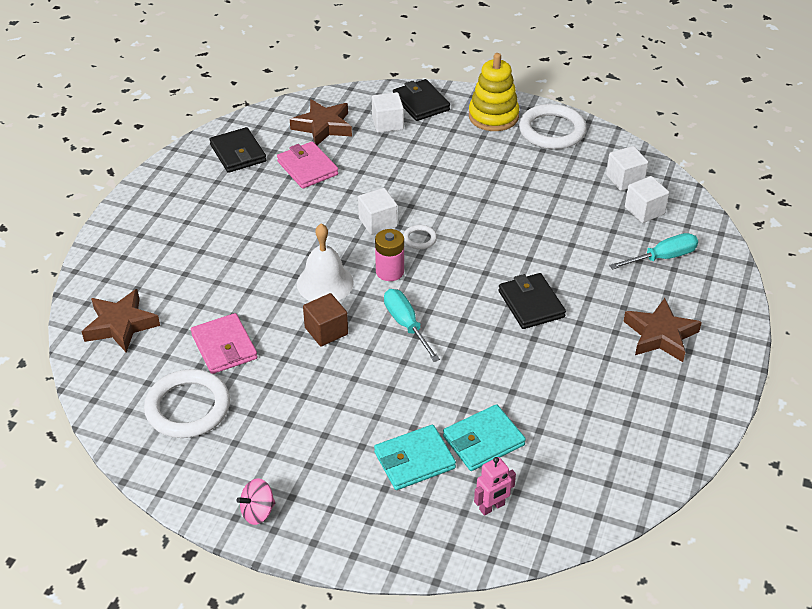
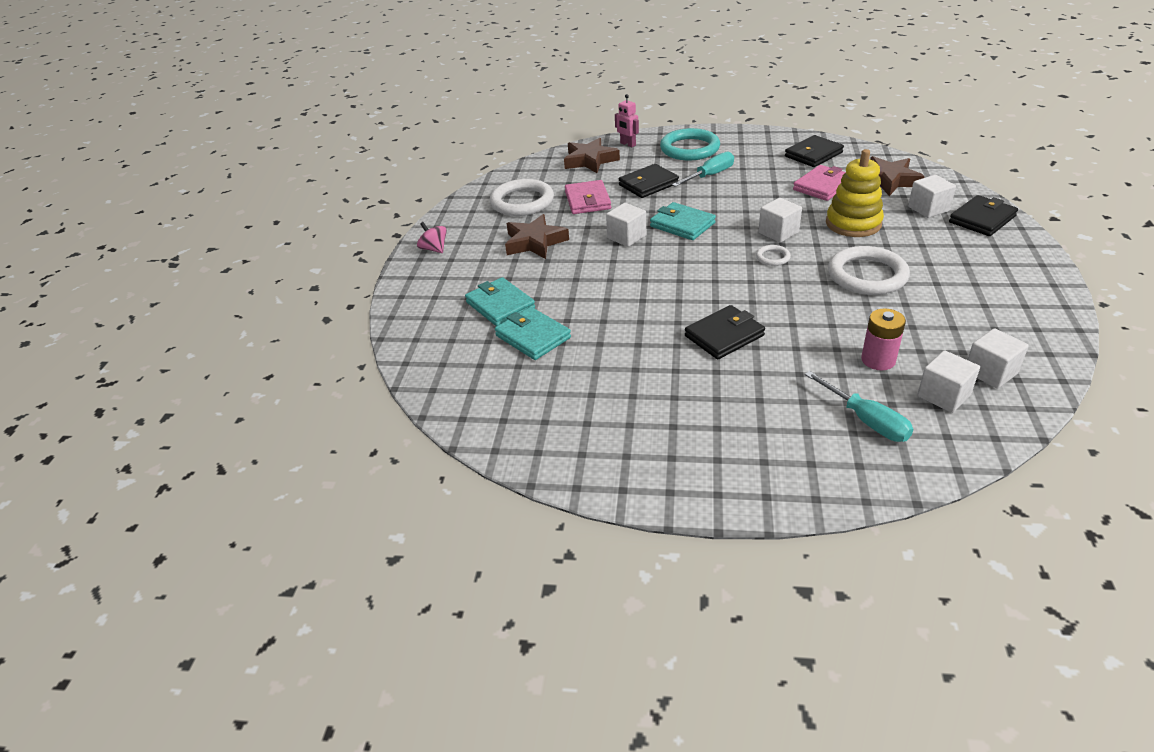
camera: 80 degrees right, 5 degrees down
pink wallet [191,313,258,374] -> pink wallet turned 60 degrees counterclockwise [565,180,611,214]
white bell [297,224,354,301] -> turquoise wallet [650,202,716,240]
brown cube [303,293,348,347] -> white cube [606,203,646,247]
pink battery [375,229,404,281] -> pink battery moved to [861,308,906,370]
turquoise screwdriver [384,289,440,362] -> turquoise screwdriver moved to [672,152,734,187]
yellow stacking toy [469,53,520,131] -> yellow stacking toy moved to [826,149,884,237]
pink robot [474,457,516,516] -> pink robot moved to [615,94,639,147]
white ring [519,104,587,149] -> white ring moved to [828,246,910,295]
brown star [623,298,702,362] -> brown star moved to [505,214,569,259]
none -> black wallet [619,164,679,198]
none -> turquoise ring [660,128,720,160]

